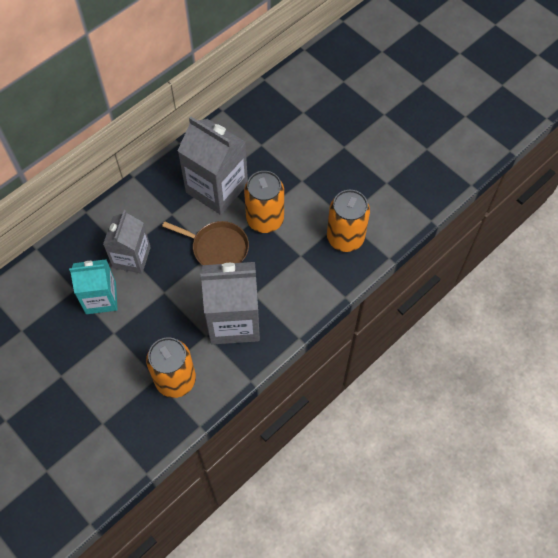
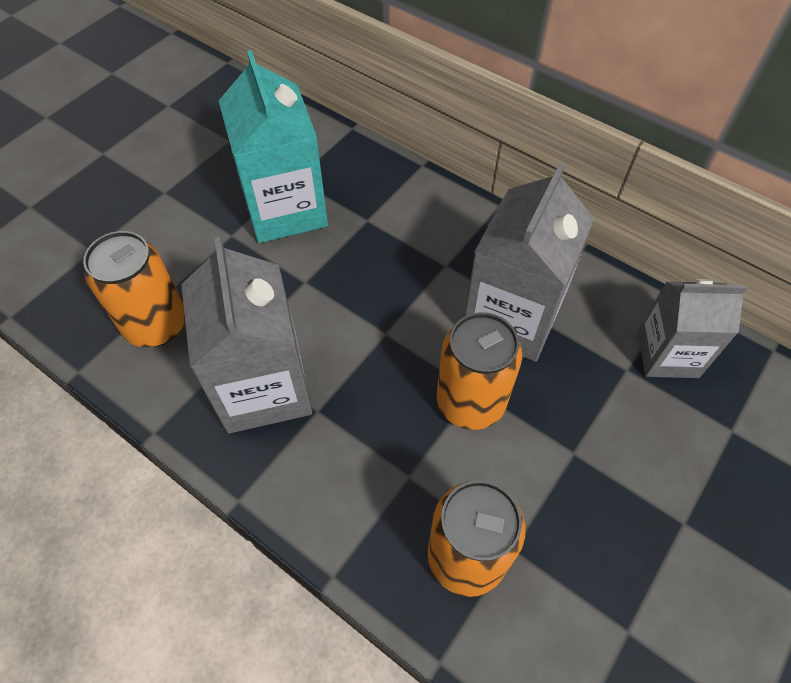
camera: 80 degrees right, 5 degrees down
turquoise carton [69,259,118,314] -> turquoise carton [219,50,328,243], size x1.52
grey carton [103,210,151,274] -> grey carton moved to [637,279,748,378]
brown pan [162,221,249,265] -> none

